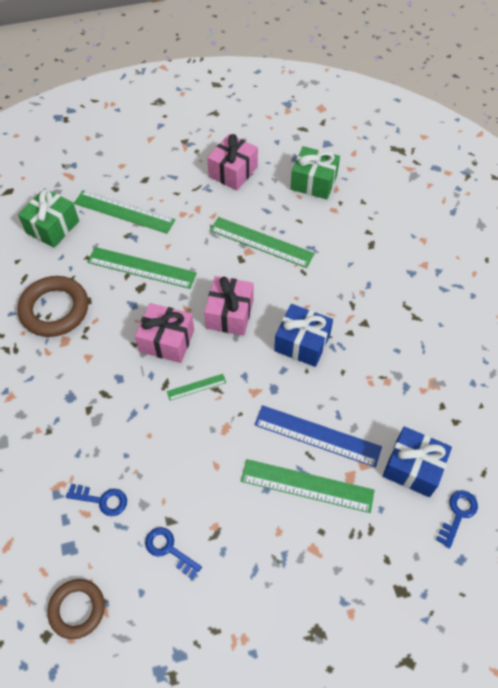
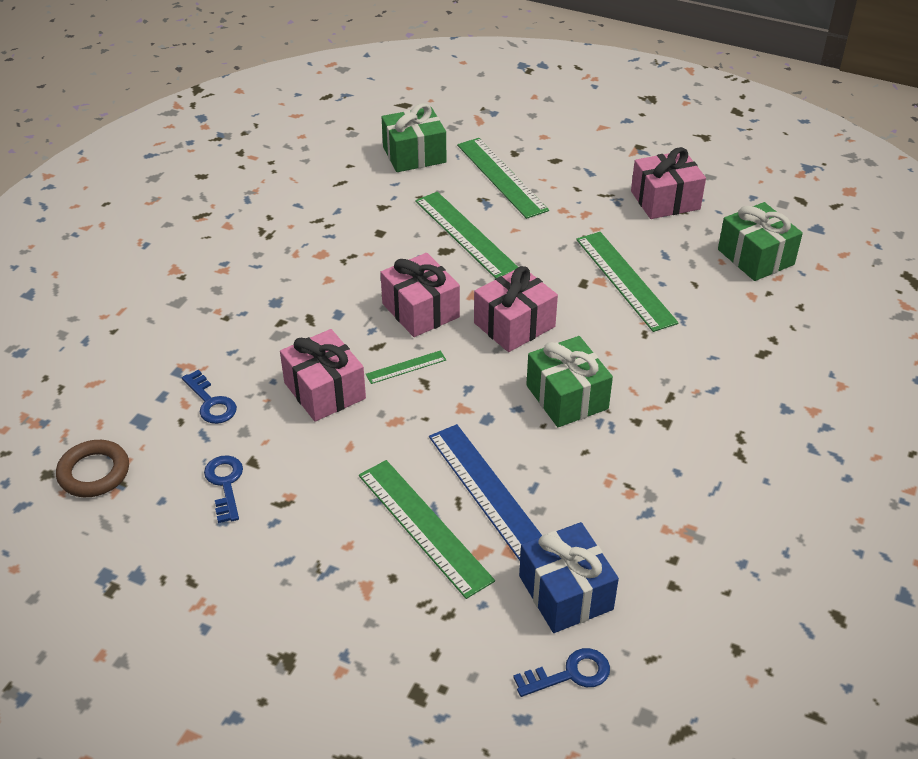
camera: 40 degrees right, 15 degrees down
brown ring [17,276,88,337] -> none
green ruler [167,374,226,401] -> green ruler turned 45 degrees counterclockwise [366,351,446,384]
blue gift [274,304,333,367] -> green gift [526,336,613,427]
none -> pink gift [280,329,366,421]

